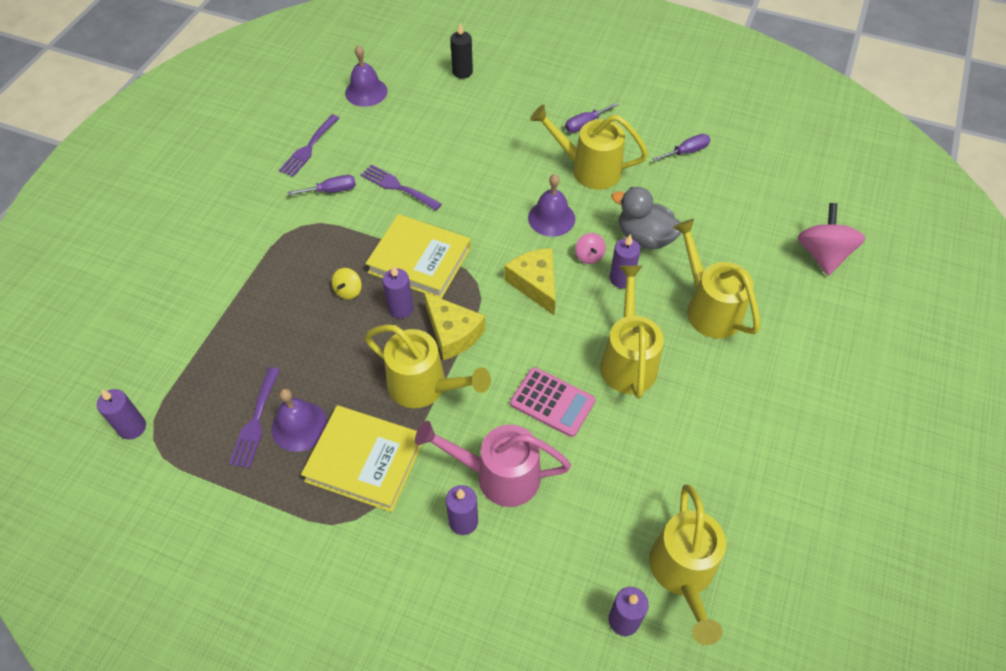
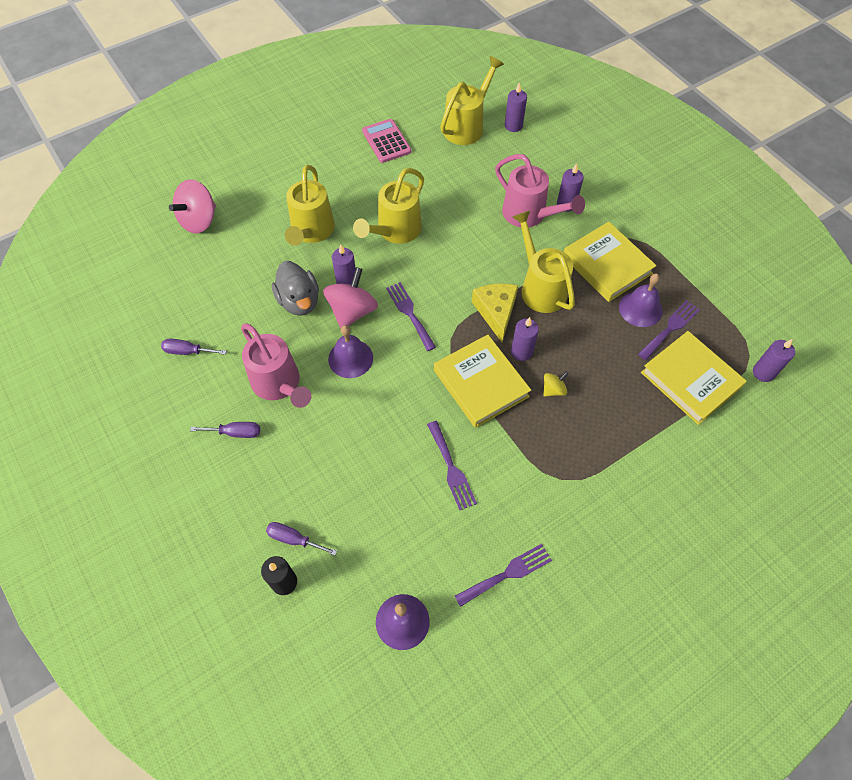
camera: 145 degrees left, 5 degrees up
purple screwdriver [288,175,356,195] -> purple screwdriver moved to [266,522,337,555]
yellow cheese [504,248,556,315] -> purple fork [386,282,436,351]
pink calculator [510,367,595,437] -> pink calculator moved to [362,119,411,163]
yellow watering can [530,104,648,190] -> pink watering can [241,323,311,408]
pink spinning top [575,233,606,264] -> pink spinning top [323,267,378,328], size x2.00
none -> yellow book [641,331,747,425]

